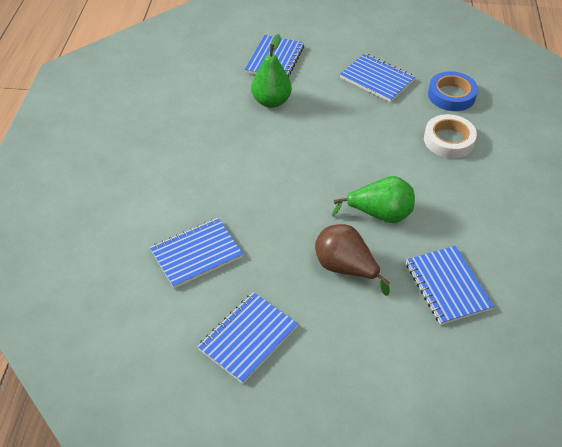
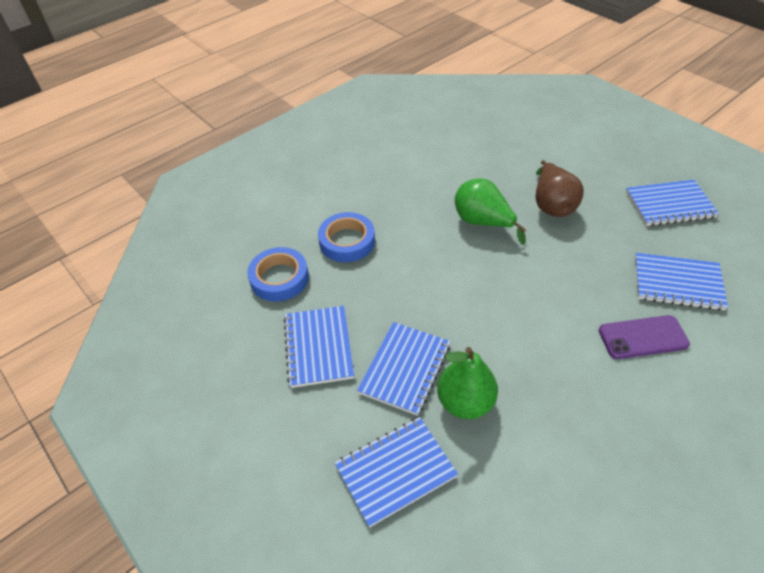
camera: 135 degrees left, 0 degrees up
blue notebook [406,246,494,325] -> blue notebook moved to [357,322,450,416]
white tape [424,114,477,158] -> blue tape [318,212,375,262]
none -> purple phone [599,315,690,359]

